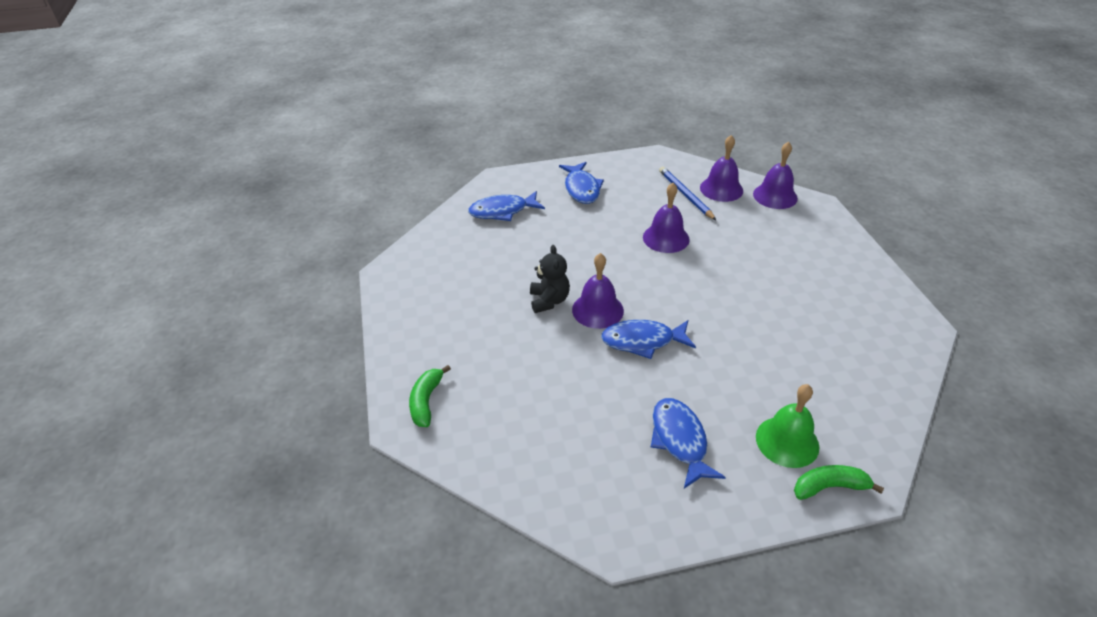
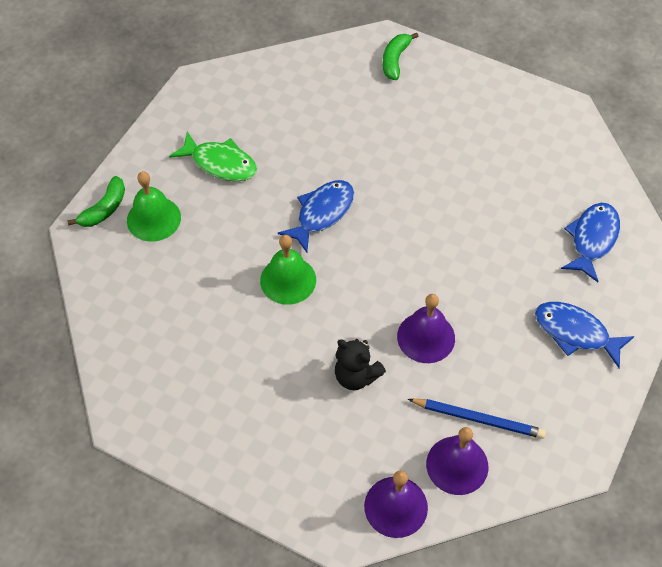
camera: 130 degrees right, 15 degrees up
green banana [409,365,451,427] -> green banana turned 120 degrees counterclockwise [383,32,419,80]
black teddy bear [530,245,570,313] -> black teddy bear moved to [335,339,386,390]
purple bell [572,253,624,329] -> none
blue fish [651,398,726,489] -> green fish [169,131,257,181]
none -> green bell [260,235,316,305]

